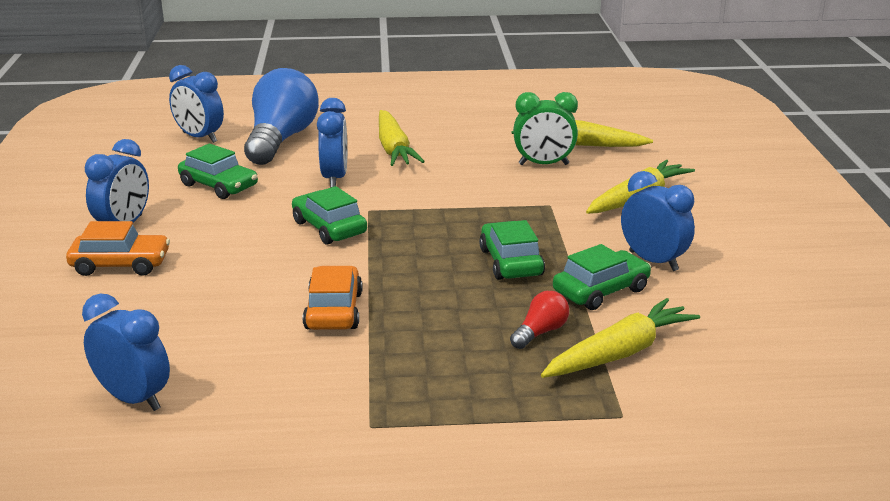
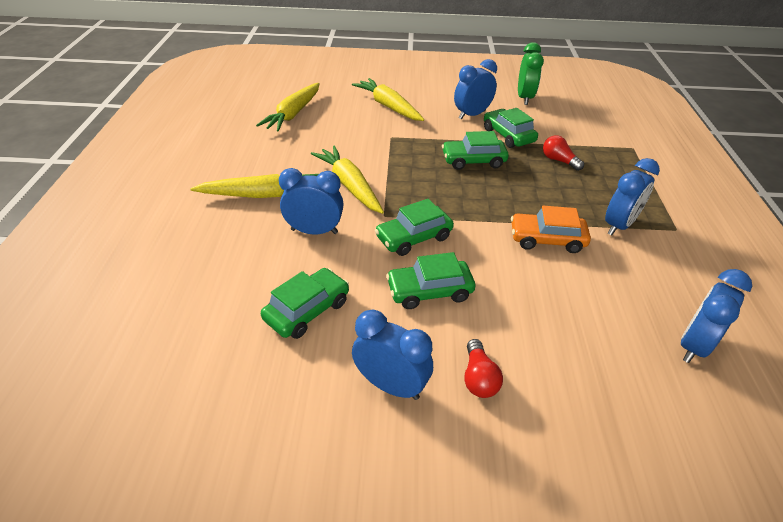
camera: 85 degrees left, 15 degrees up
orange car [66,221,170,276] -> red light bulb [464,339,503,398]
blue clock [169,65,224,143] -> blue clock moved to [605,158,660,235]
blue light bulb [244,68,319,165] -> none
green clock [513,92,578,165] -> green clock moved to [518,42,544,105]
yellow carrot [541,298,700,378] -> yellow carrot moved to [311,146,384,214]
none -> green car [386,252,475,309]

